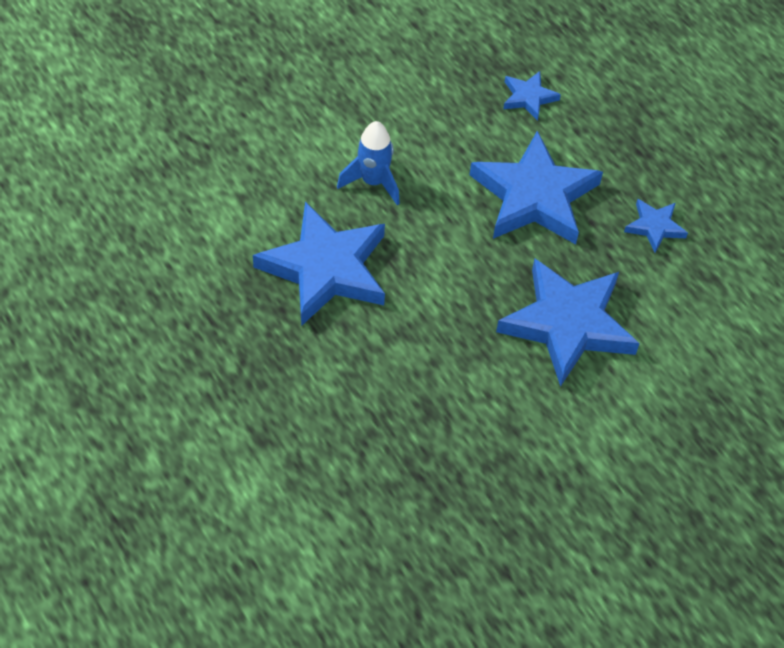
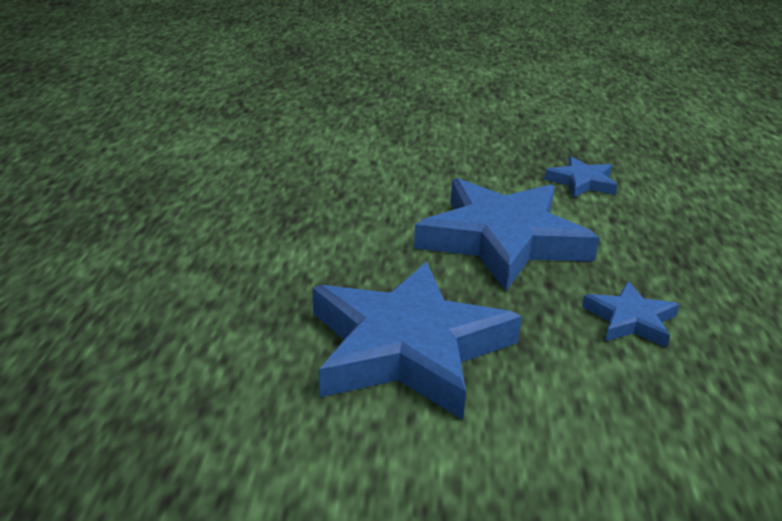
camera: 40 degrees right, 25 degrees down
blue star [253,201,385,326] -> none
blue rocket [337,121,400,205] -> none

